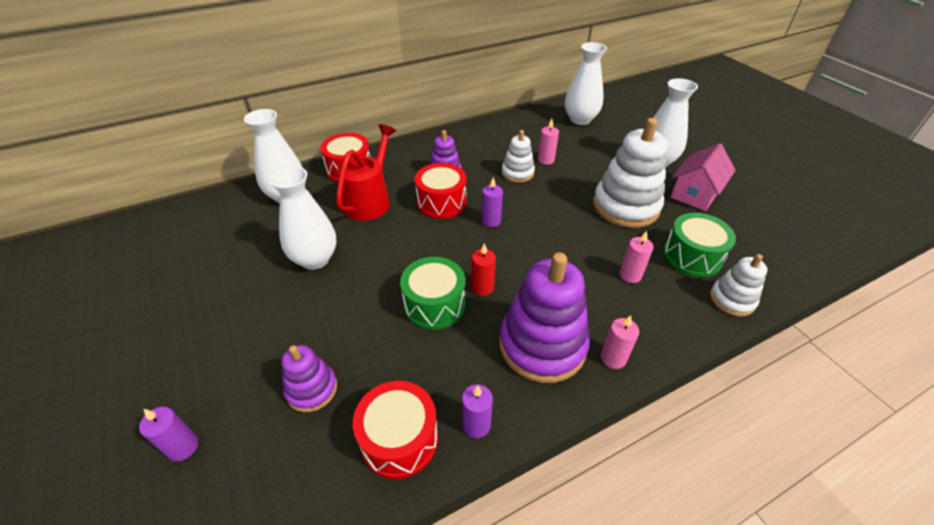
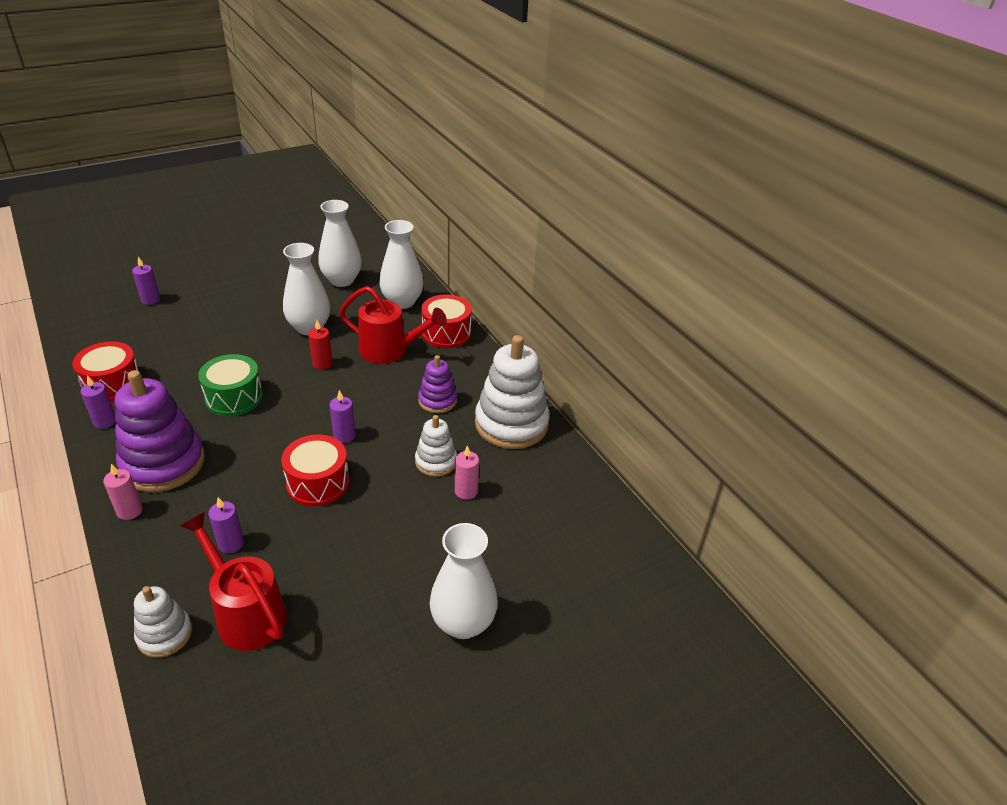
camera: 85 degrees right, 5 degrees down
purple stacking toy [282,345,337,412] -> none
red drum [415,163,467,219] -> red drum moved to [281,435,350,506]
red candle [472,243,496,296] -> red candle moved to [308,320,333,370]
white vase [565,42,607,125] -> white vase moved to [318,200,362,287]
white stacking toy [593,118,668,228] -> white stacking toy moved to [475,335,550,449]
pink candle [619,231,654,283] -> purple candle [208,497,244,553]
green drum [663,213,736,277] -> red watering can [180,512,287,651]
pink house [671,143,736,211] -> none

